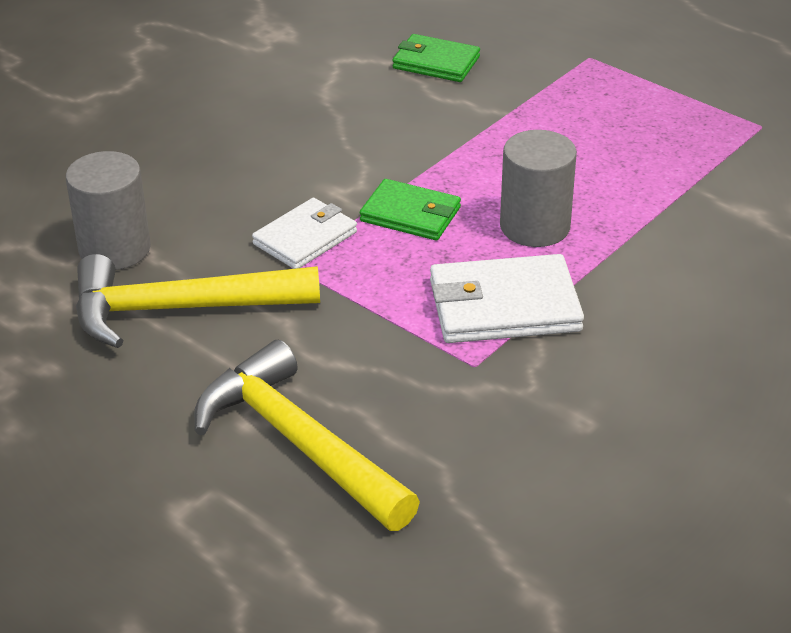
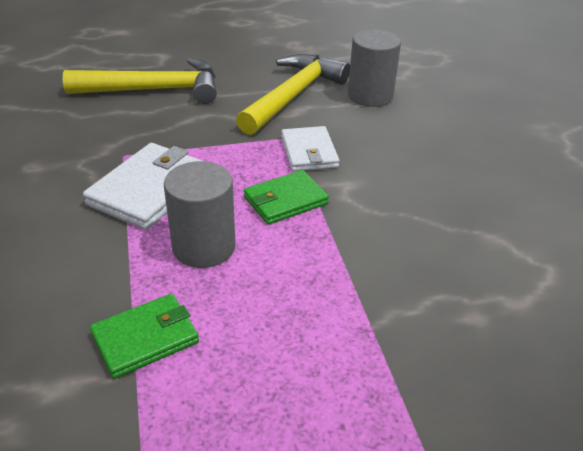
camera: 125 degrees right, 0 degrees up
green wallet [392,34,480,82] -> green wallet moved to [90,294,199,379]

